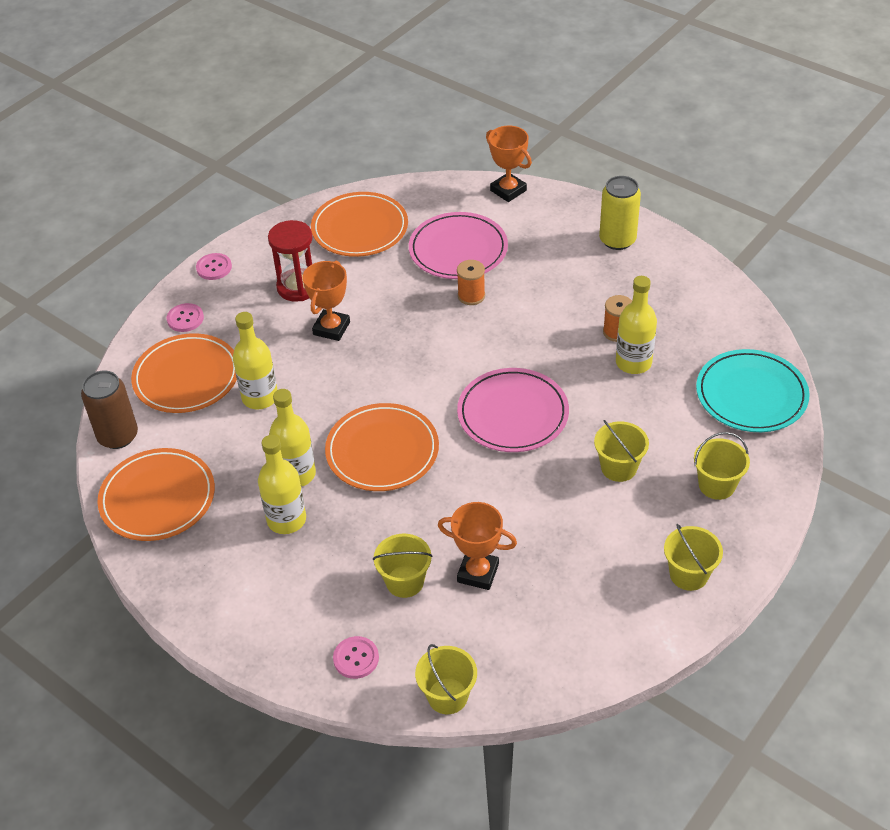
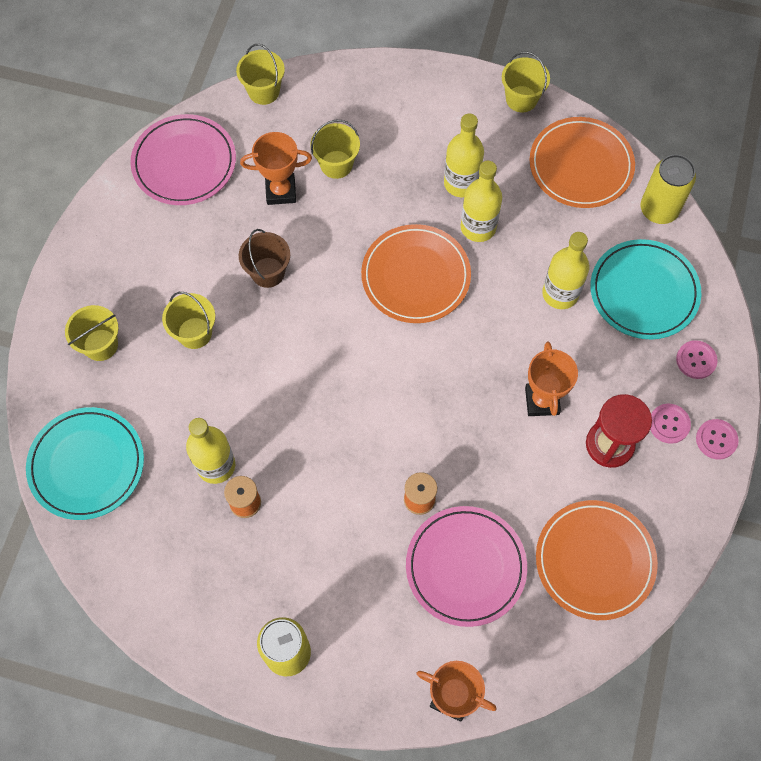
camera: 155 degrees right, 20 degrees up
brown can [81,371,138,449] -> yellow can [640,154,696,224]
orange plate [131,333,237,413] -> turquoise plate [590,239,701,339]
pink button [333,636,379,679] -> pink button moved to [650,404,691,444]
pink plate [457,368,569,452] -> pink plate moved to [130,114,236,205]
yellow bucket [664,524,723,591] -> yellow bucket moved to [502,52,550,112]
none -> brown bucket [239,229,290,288]

